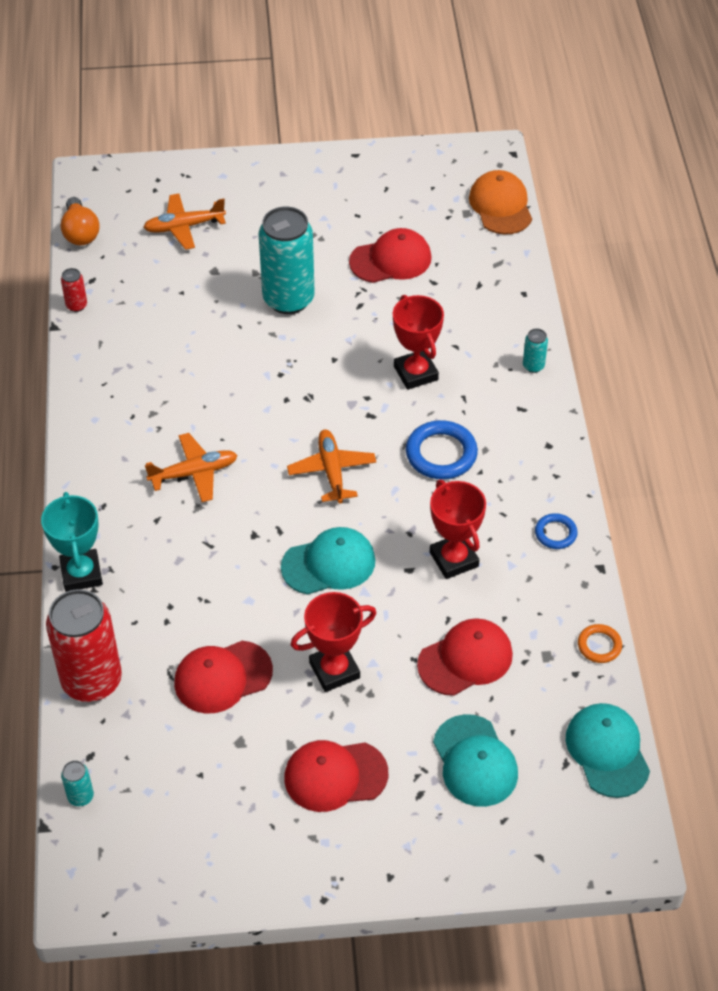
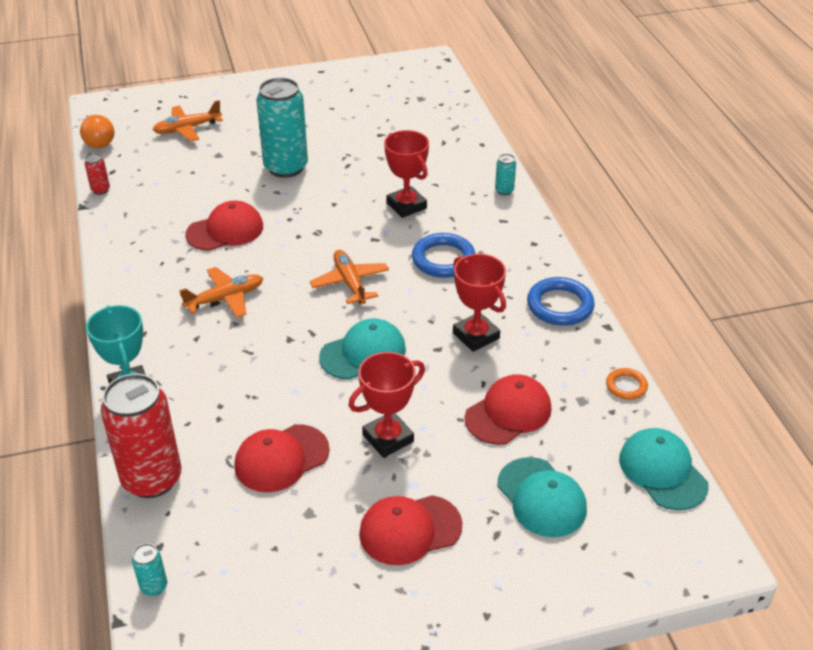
camera: 10 degrees left, 10 degrees down
red cap [349,228,431,283] -> red cap moved to [185,201,263,251]
orange cap [469,170,532,235] -> none
blue ring [535,513,578,549] -> blue ring [527,277,595,326], size x1.76

